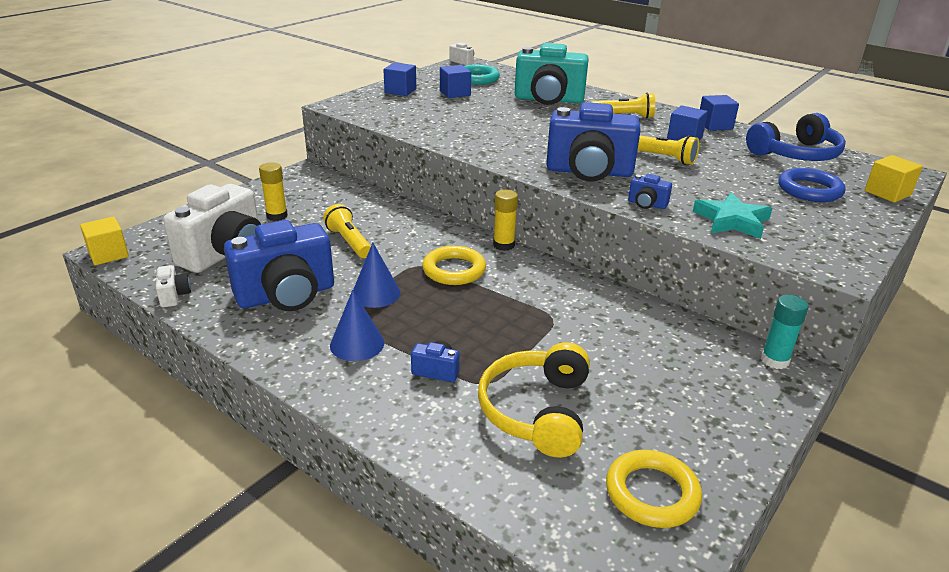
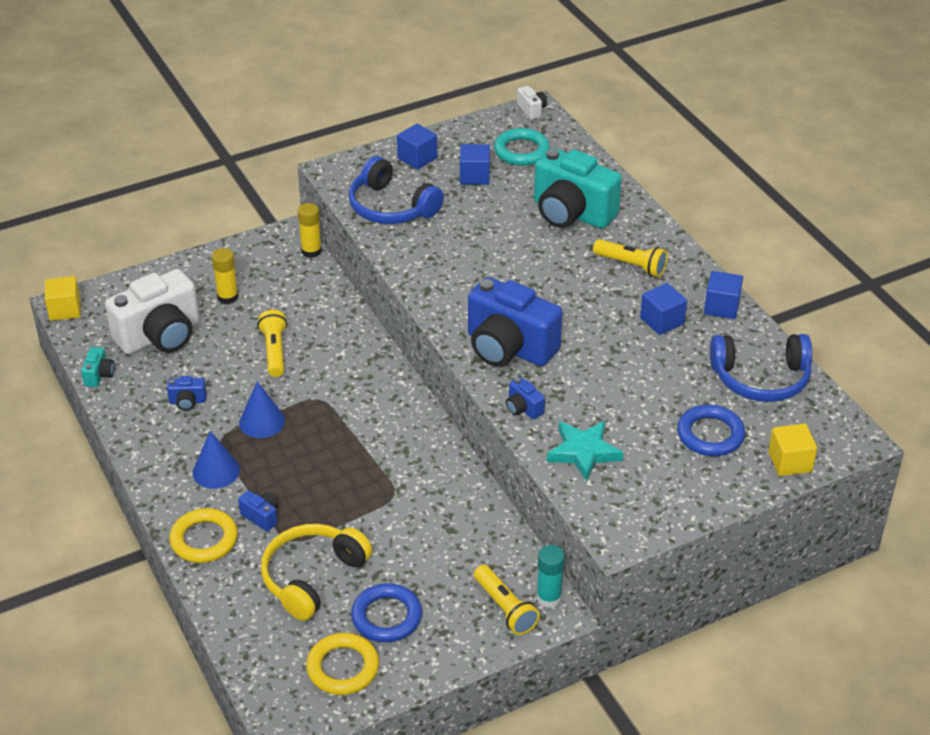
camera: 25 degrees right, 10 degrees up
white camera [156,265,191,308] -> turquoise camera [81,347,115,387]
blue camera [224,220,334,311] -> blue camera [167,376,207,410], size x0.41
yellow ring [422,246,486,285] -> yellow ring moved to [169,508,238,563]
yellow glue stick [493,189,518,251] -> yellow glue stick moved to [298,203,322,258]
yellow flashlight [637,135,699,165] -> yellow flashlight moved to [474,565,540,635]
none -> blue headphones [349,156,444,224]
none -> blue ring [351,583,422,643]

